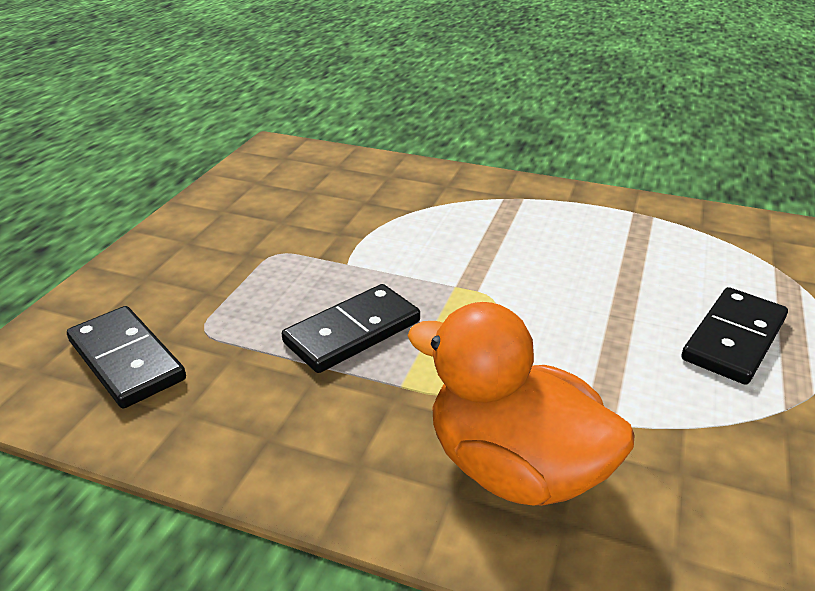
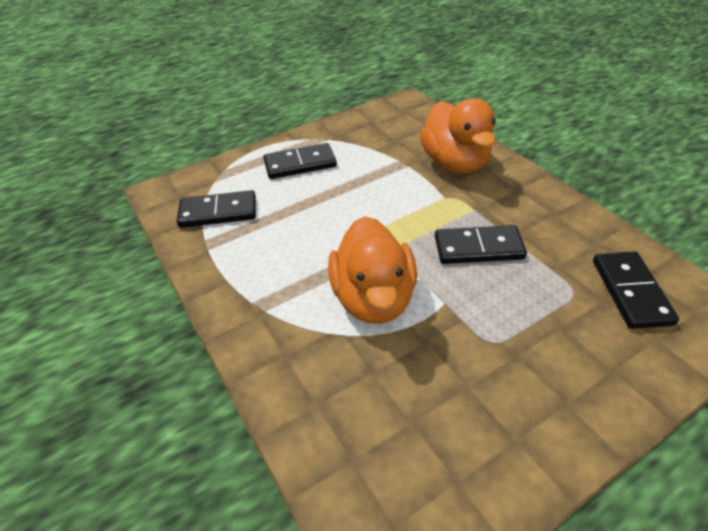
camera: 140 degrees left, 10 degrees up
none -> black domino [177,190,256,228]
none -> orange duck [328,216,417,324]

